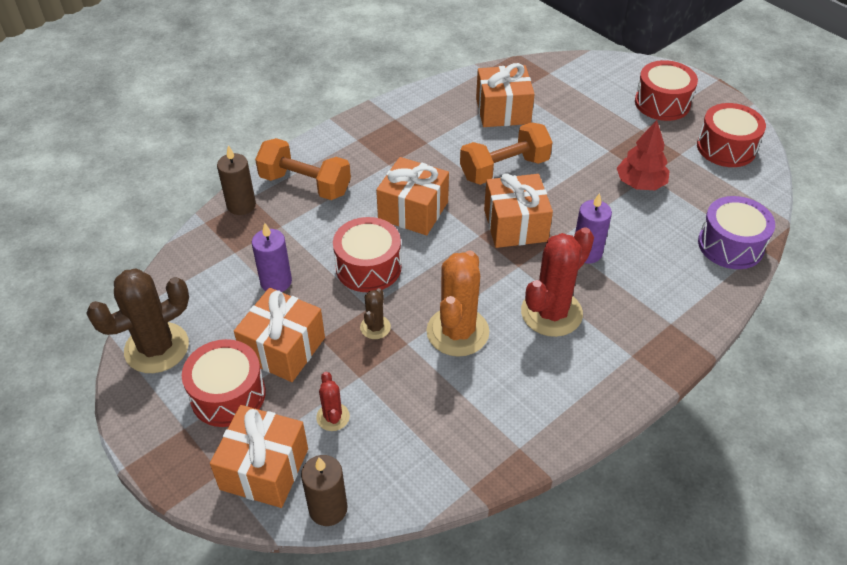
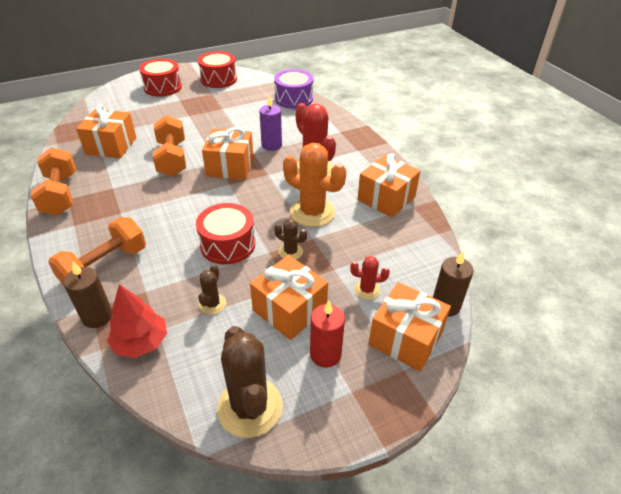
camera: 75 degrees left, 5 degrees down
red drum [182,339,266,427] -> red candle [310,301,345,368]
purple candle [252,223,292,292] -> brown cactus [198,265,226,315]
orange gift [376,157,449,235] -> orange gift moved to [357,154,420,218]
red tree [617,120,670,190] -> red tree moved to [107,284,167,358]
none -> orange dumbbell [31,147,76,215]

